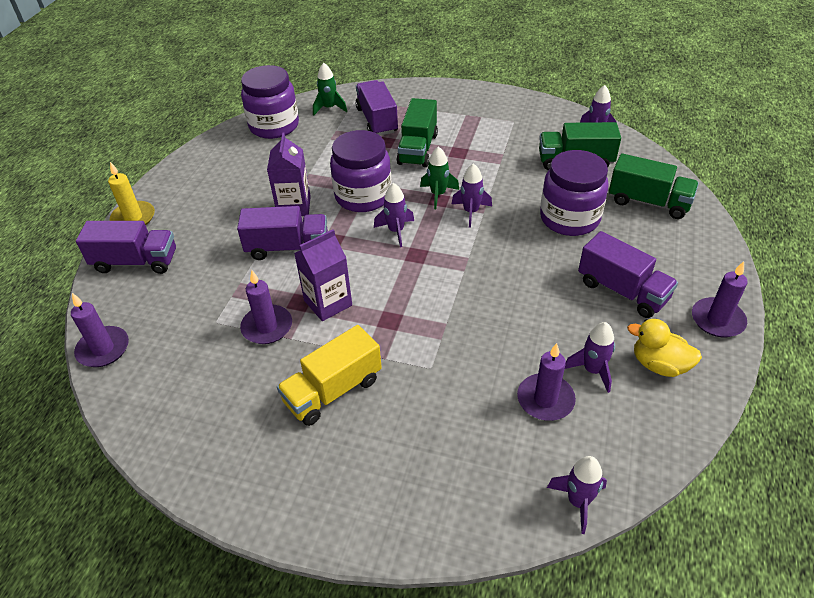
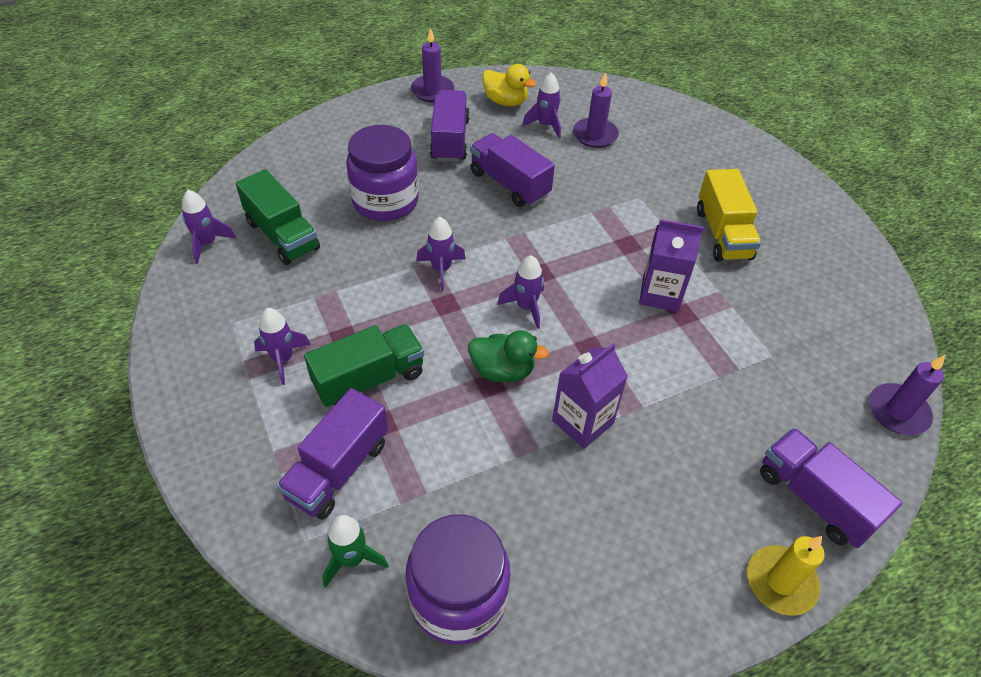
camera: 135 degrees left, 5 degrees up
purple truck [237,206,328,260] -> purple truck moved to [470,133,555,207]
purple candle [240,270,292,344] -> none
yellow truck [277,325,382,426] -> yellow truck turned 75 degrees clockwise [697,169,761,262]
purple jar [330,130,392,212] -> green duck [468,330,549,382]
green rocket [420,146,459,209] -> none
purple rocket [547,456,607,534] -> purple rocket moved to [254,308,311,385]
green truck [609,153,699,219] -> none
yellow duck [627,319,702,377] -> yellow duck turned 45 degrees counterclockwise [482,64,536,106]

